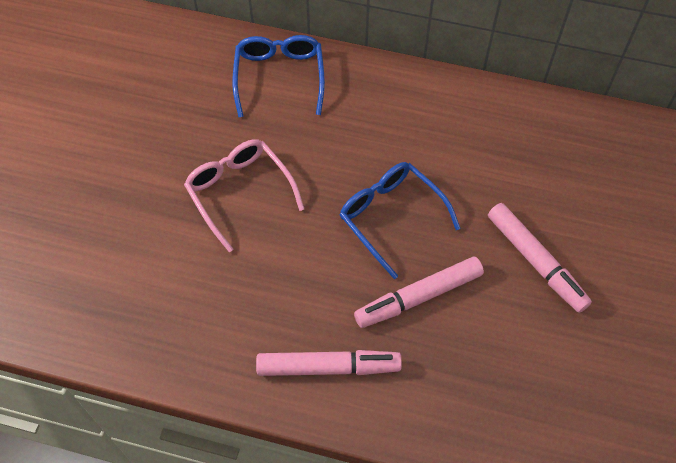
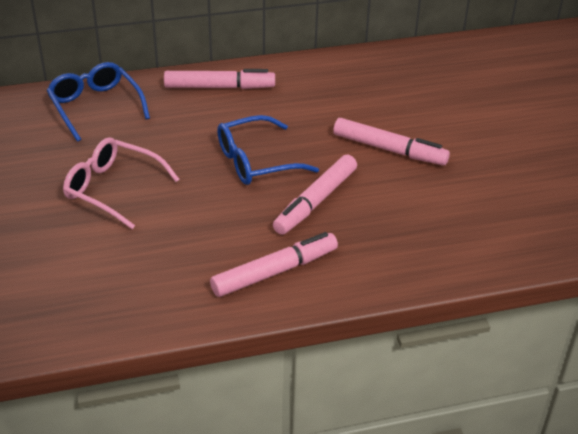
camera: 30 degrees left, 20 degrees down
blue glasses [340,162,461,279] -> blue glasses turned 45 degrees counterclockwise [217,115,319,185]
none -> pink marker [164,69,275,89]

